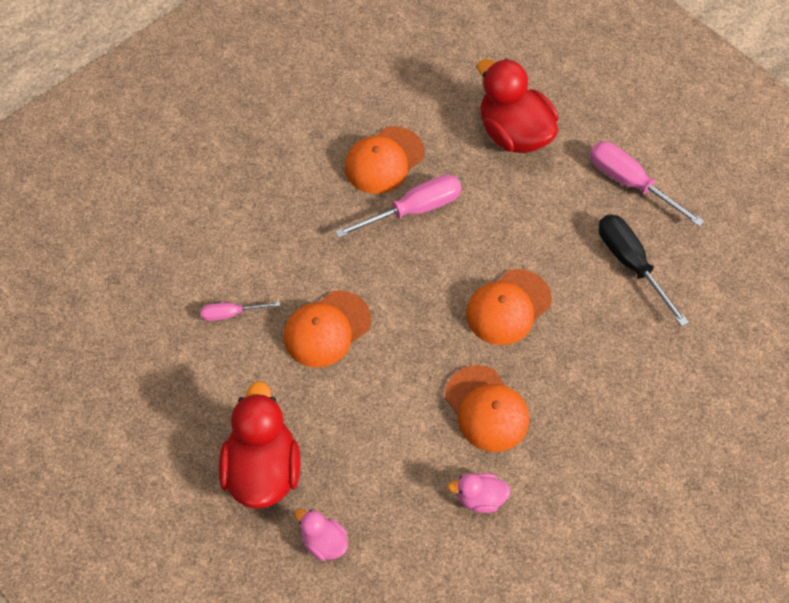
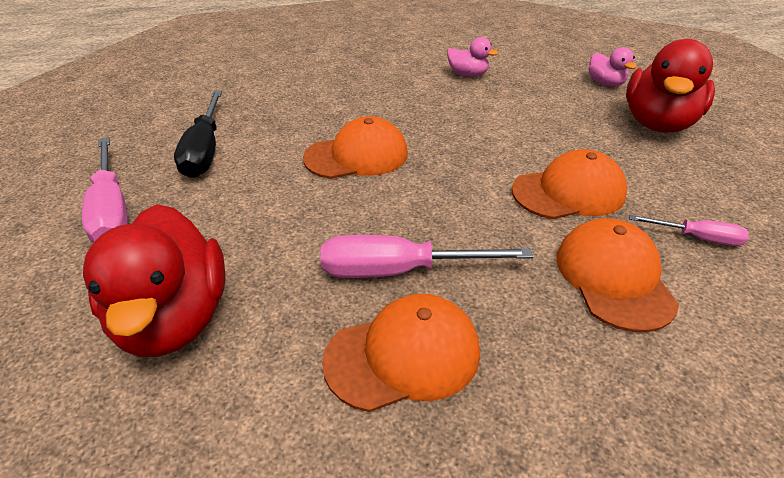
camera: 155 degrees left, 20 degrees down
orange cap [445,365,529,452] -> orange cap moved to [556,218,679,332]

